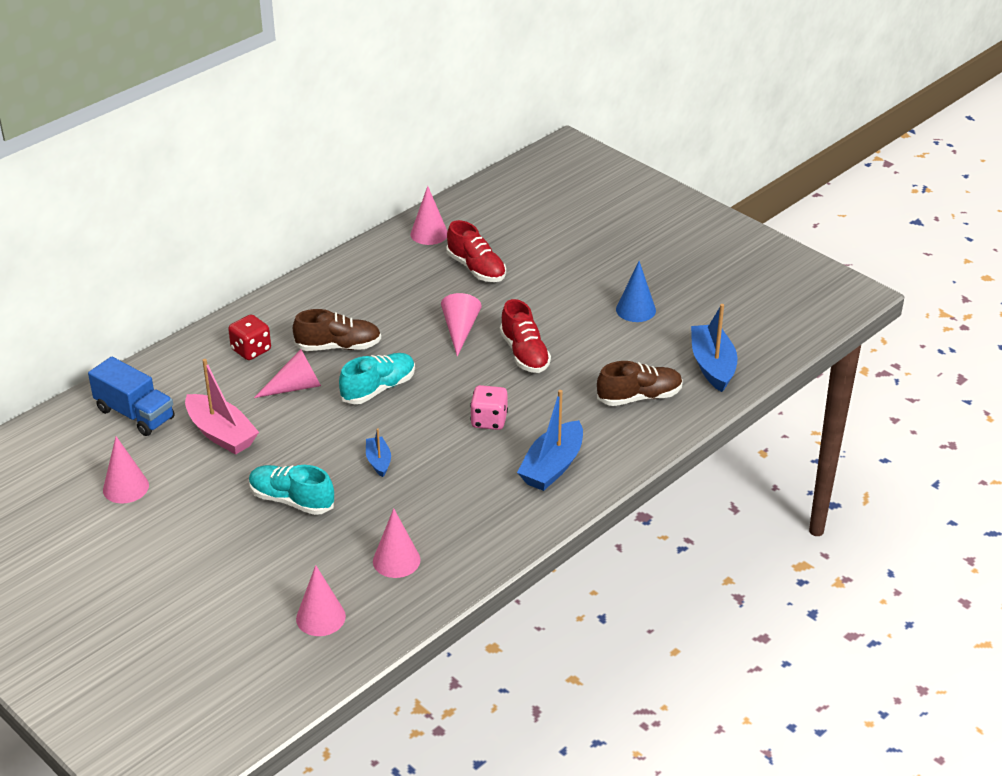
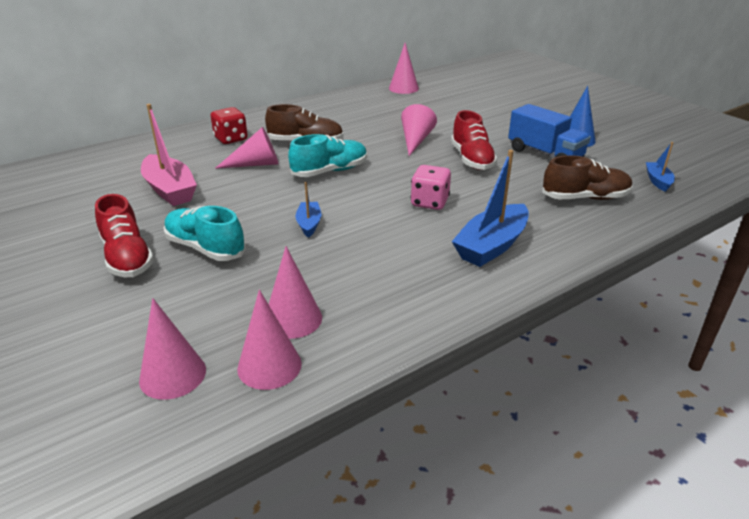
camera: 10 degrees right, 5 degrees down
blue truck [88,357,175,436] -> blue truck moved to [508,104,591,158]
pink cone [103,436,149,503] -> pink cone moved to [237,290,302,390]
red shoe [446,220,506,282] -> red shoe moved to [95,194,154,277]
blue boat [691,304,738,392] -> blue boat [646,142,675,192], size x0.54

